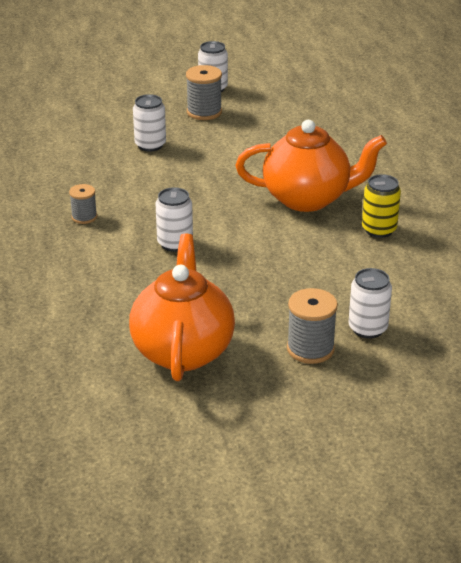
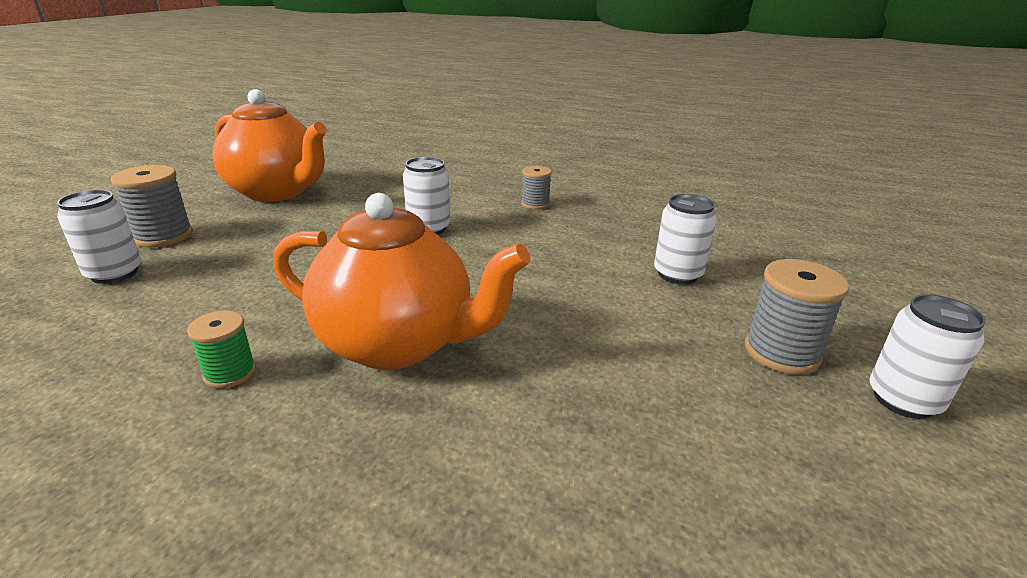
camera: 120 degrees right, 5 degrees down
orange teapot [236,120,387,212] -> orange teapot turned 105 degrees counterclockwise [273,193,530,370]
yellow can [362,174,401,238] -> green spool [187,310,256,388]

